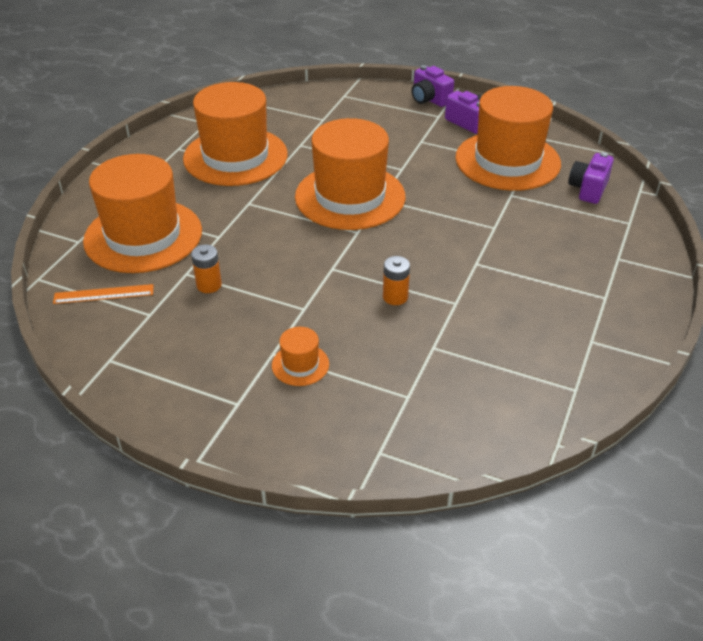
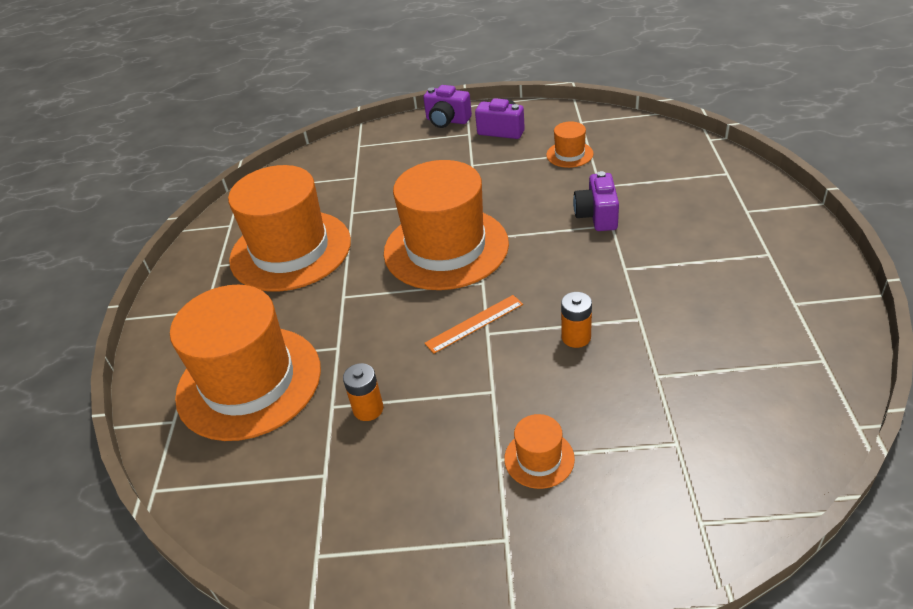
camera: 20 degrees left, 0 degrees up
orange ruler [53,284,153,304] -> orange ruler moved to [424,295,523,354]
orange hat [455,86,561,191] -> orange hat [546,121,593,168], size x0.42
purple camera [568,152,614,204] -> purple camera moved to [573,171,619,231]

